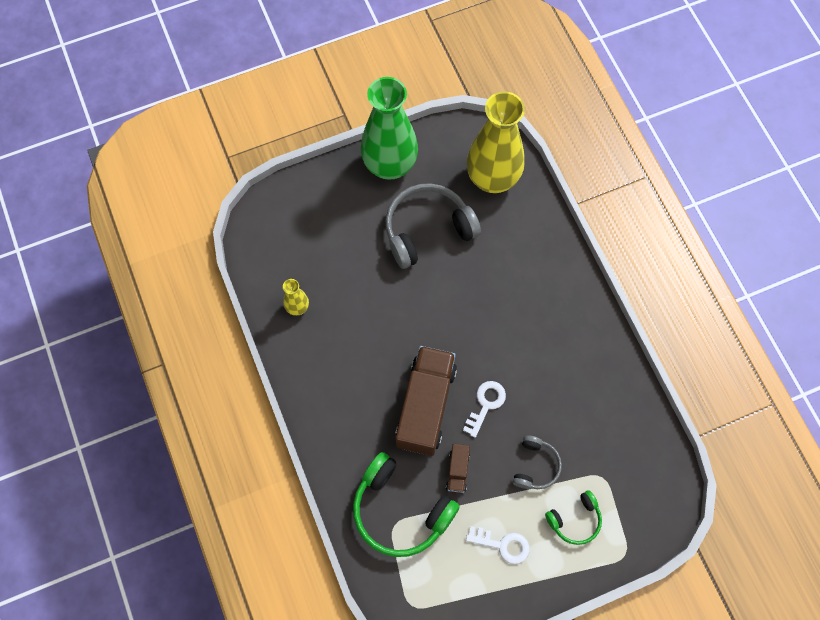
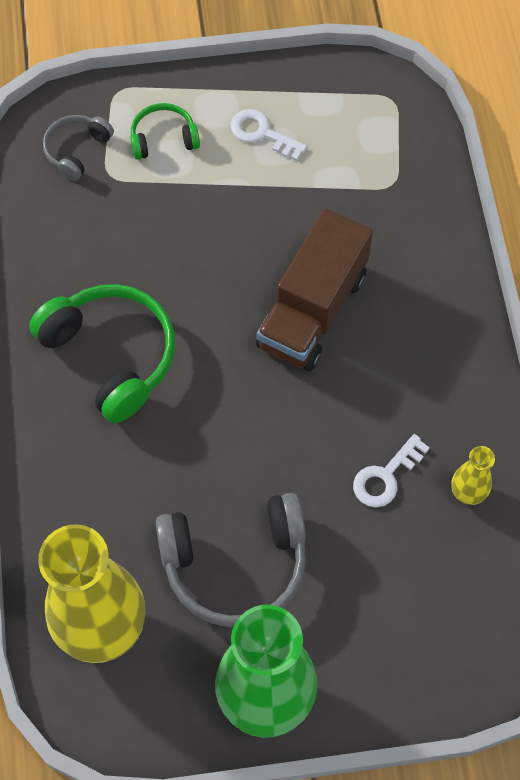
camera: 165 degrees left, 5 degrees down
green headphones [353,452,460,557] -> green headphones moved to [29,284,175,423]
brown truck [446,444,470,494] -> none
white key [463,381,506,438] -> white key moved to [353,434,430,507]
grey headphones [513,435,562,489] -> grey headphones moved to [43,115,114,181]

